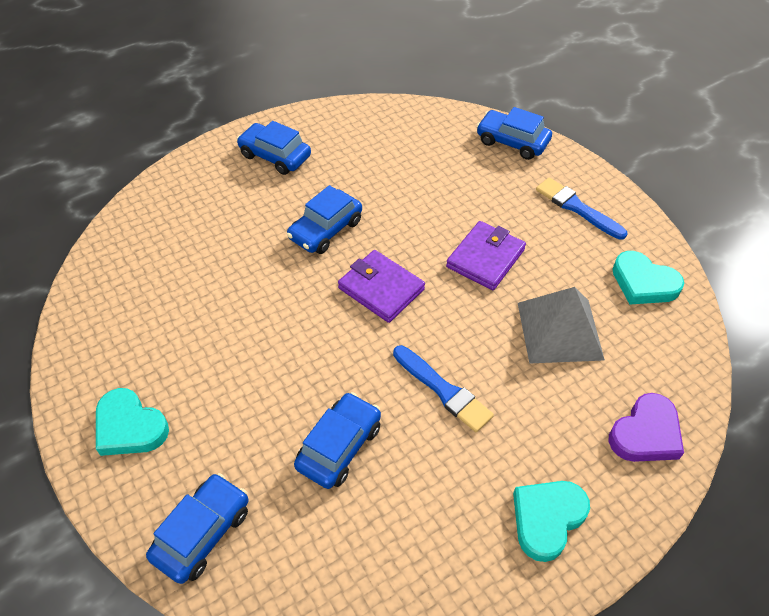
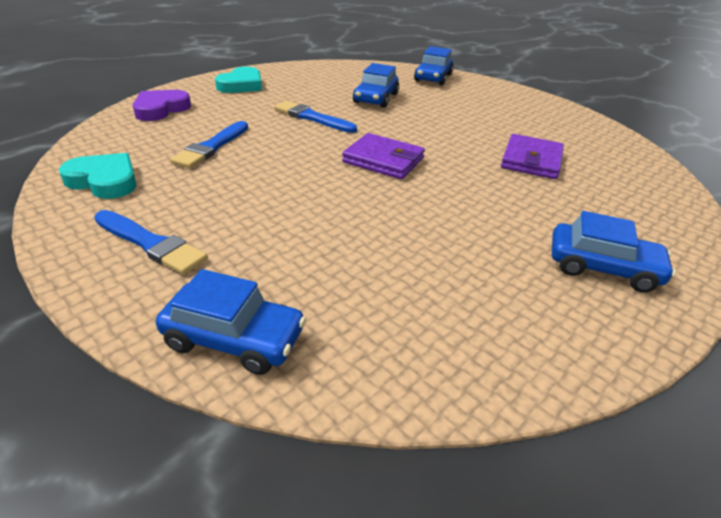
camera: 165 degrees right, 15 degrees down
turquoise heart [96,388,169,456] -> none
blue car [287,185,362,254] -> none
purple wallet [446,221,526,290] -> purple wallet moved to [501,134,564,179]
grey pyramid [518,287,605,364] -> blue brush [170,121,248,168]

